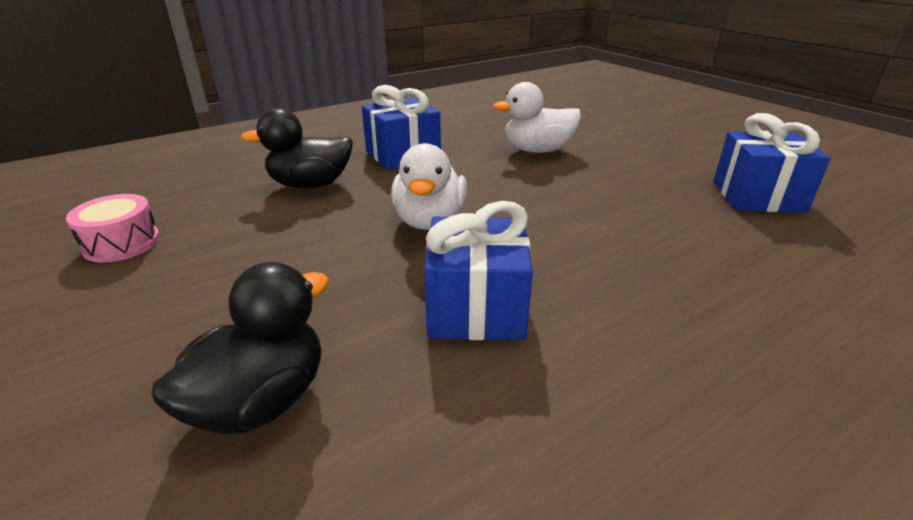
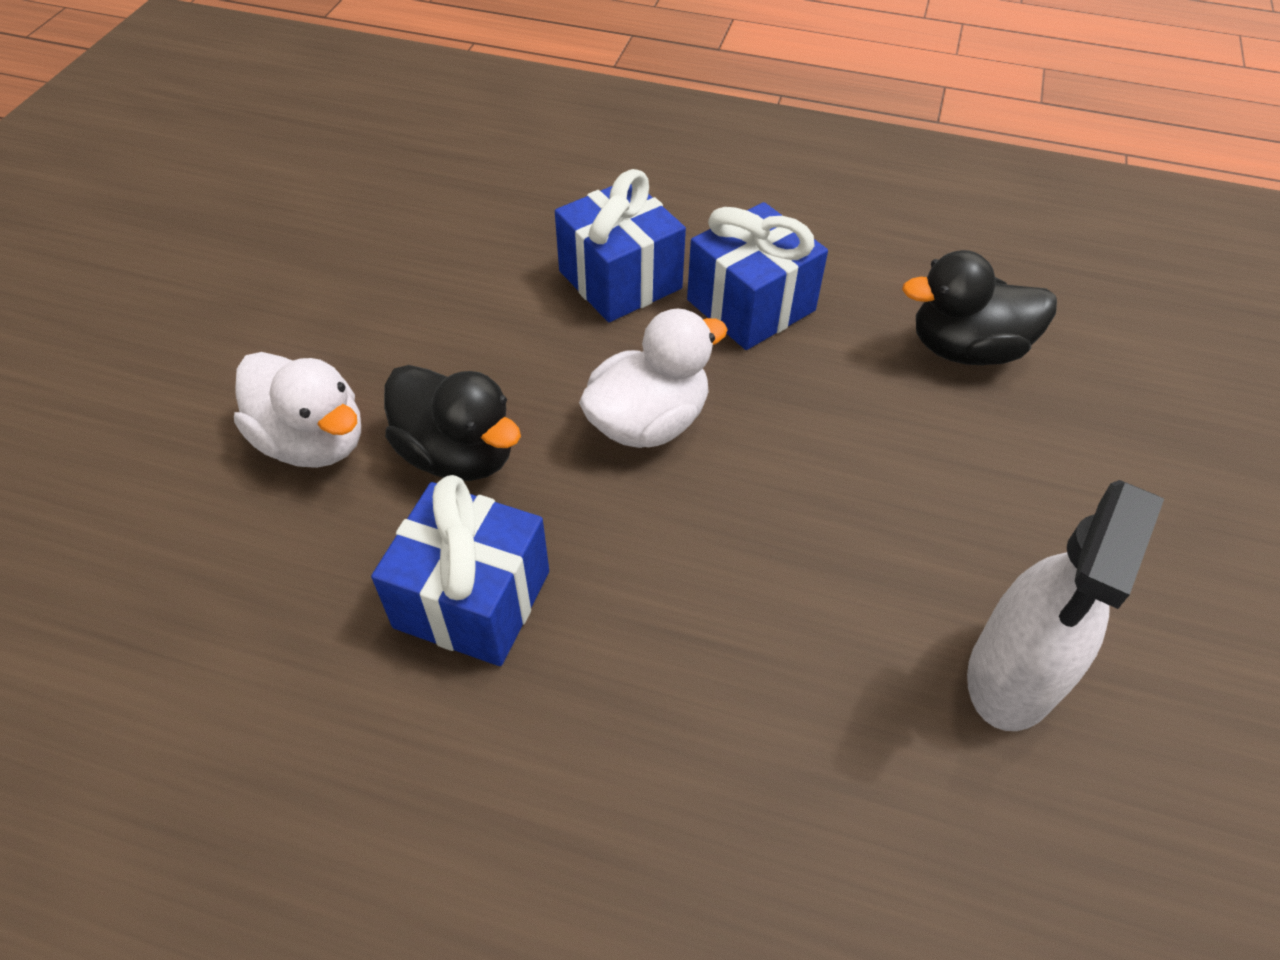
camera: 130 degrees left, 20 degrees up
pink drum [66,194,160,262] -> white spray bottle [967,480,1164,731]
black duck [241,108,353,189] -> black duck moved to [384,365,521,481]
blue gift [713,113,831,213] -> blue gift moved to [555,169,686,322]

